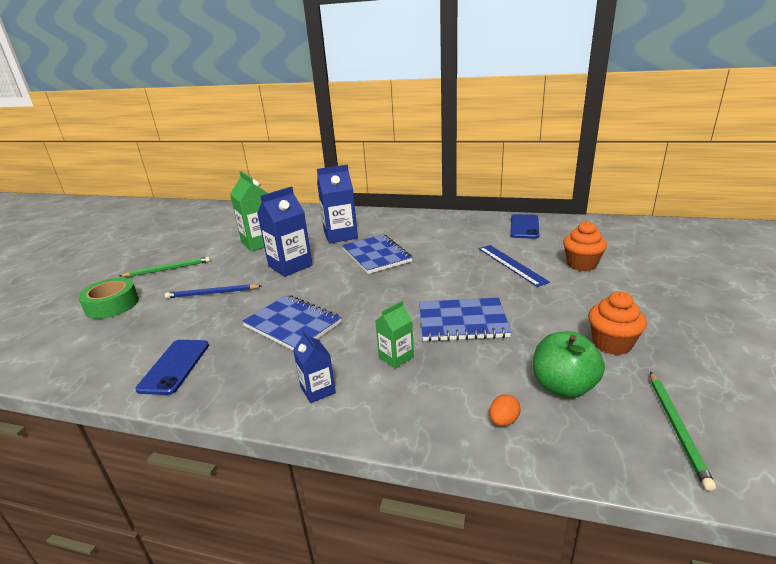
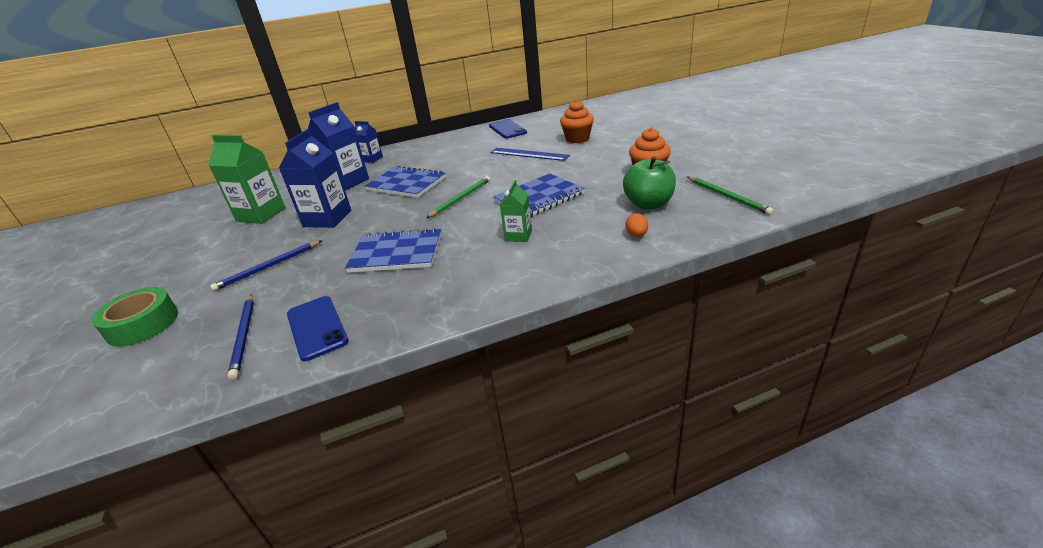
camera: 35 degrees left, 5 degrees up
green pencil [120,257,210,277] -> green pencil moved to [426,176,490,218]
blue carton [293,330,336,403] -> blue carton moved to [354,121,383,163]
none -> blue pencil [228,295,254,380]

